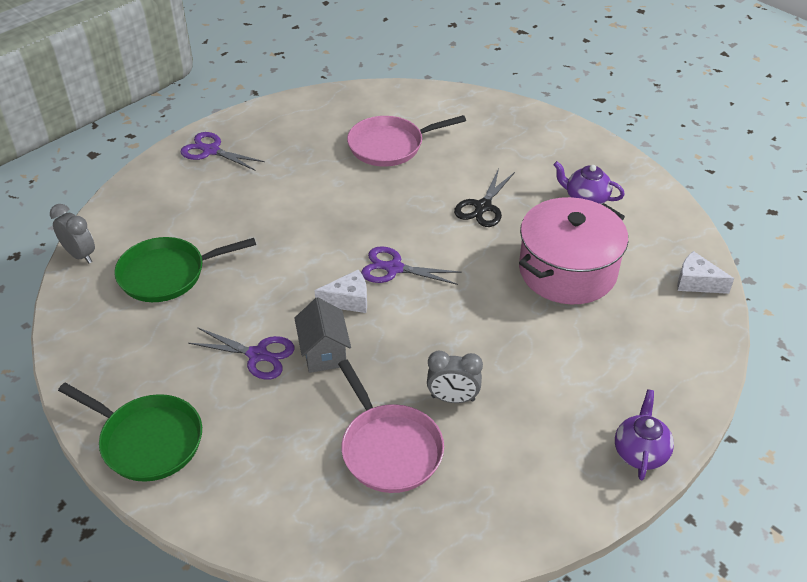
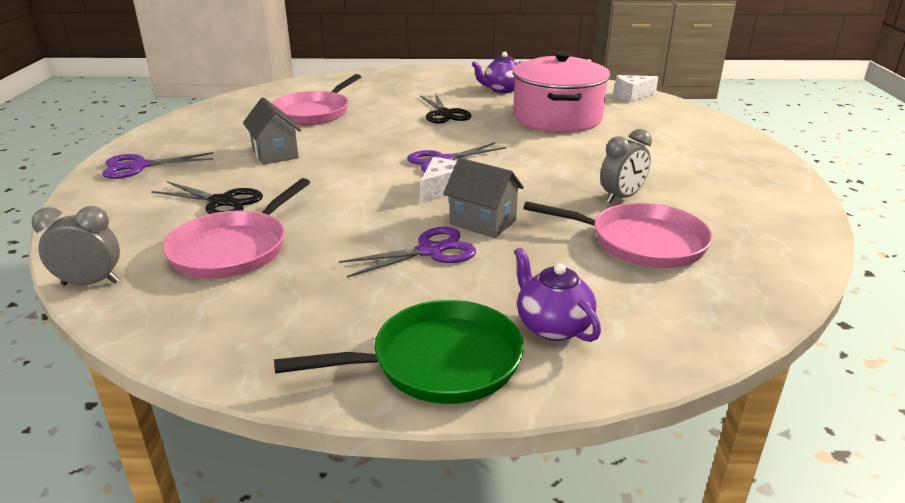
camera: 45 degrees left, 15 degrees down
green pan [114,237,256,302] -> pink pan [163,178,310,279]
purple teapot [615,389,674,480] -> purple teapot moved to [514,247,601,342]
none -> black scissors [151,181,263,214]
none -> grey house [243,97,301,165]

